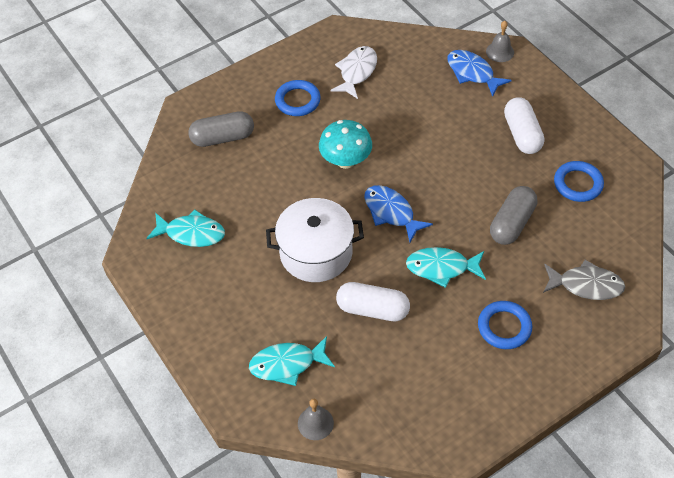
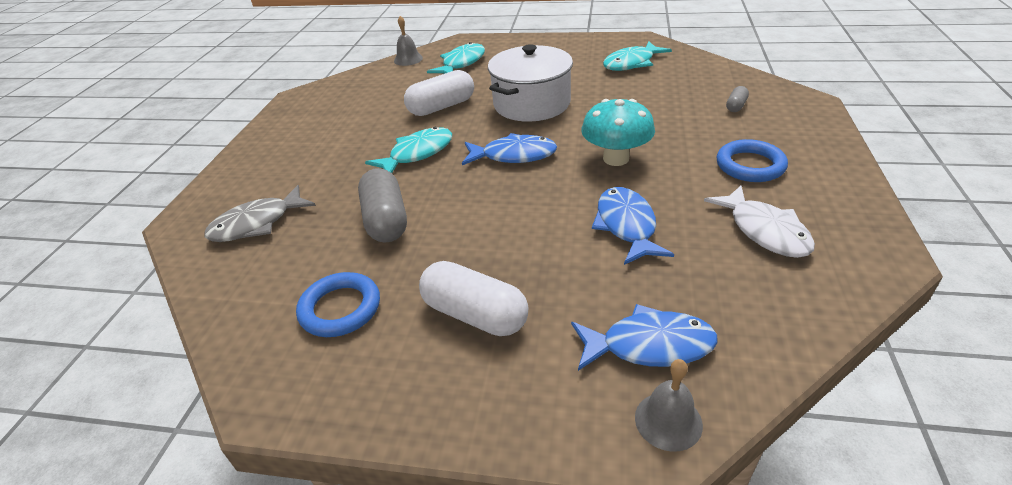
camera: 135 degrees right, 15 degrees down
grey capsule [188,111,254,147] -> grey capsule [726,86,749,112], size x0.48
blue ring [478,301,532,349] -> none
none -> blue fish [592,187,674,265]

